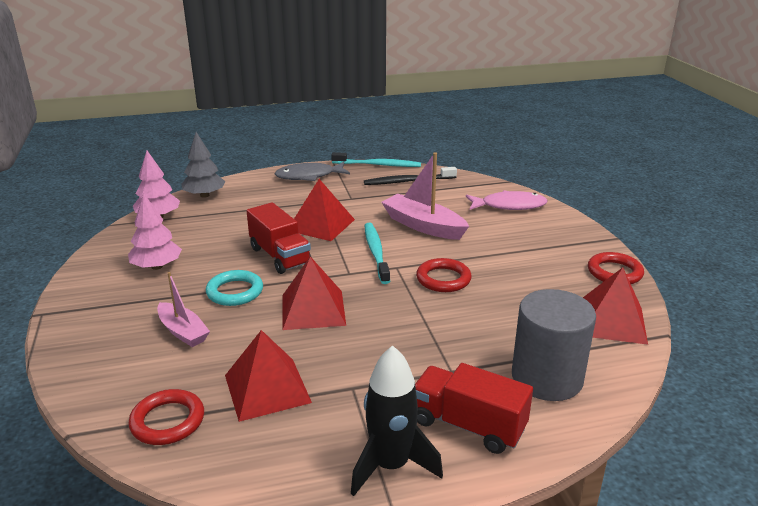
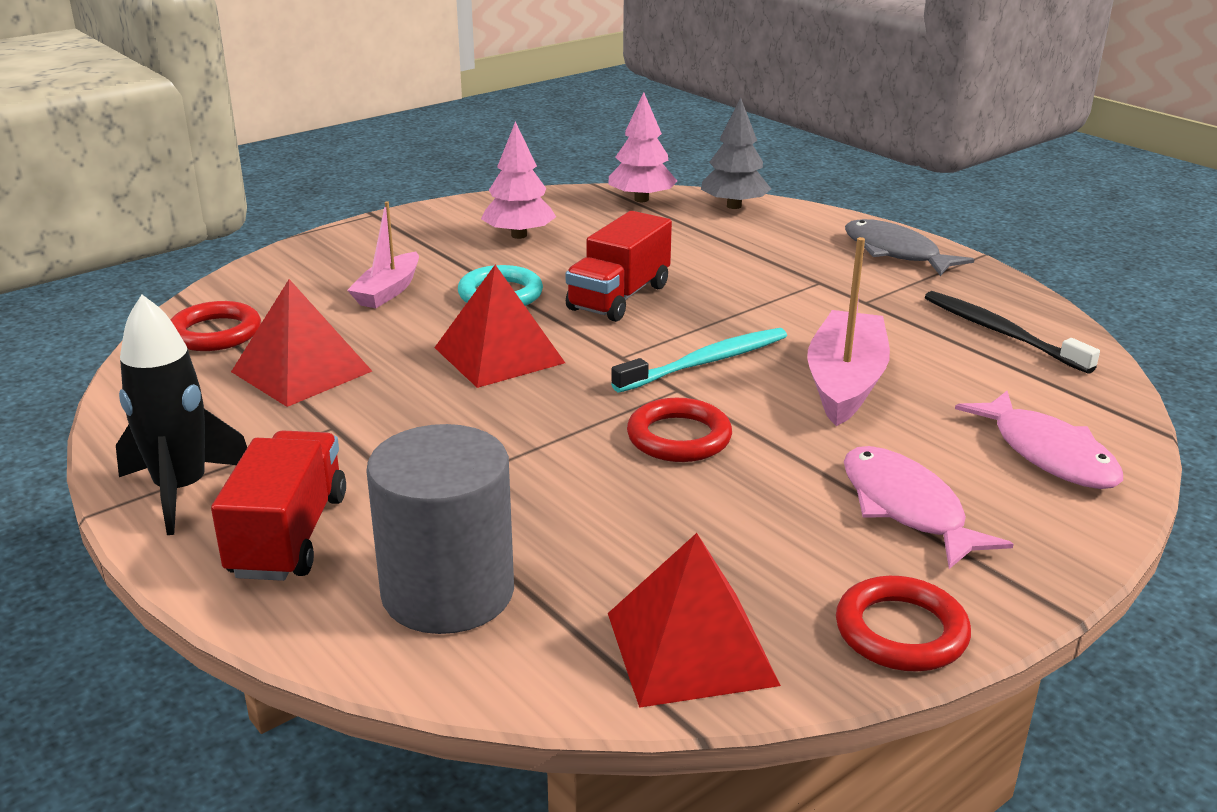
camera: 65 degrees right, 0 degrees up
red pyramid [294,179,355,241] -> none
turquoise toothbrush [331,152,421,167] -> none
none -> pink fish [844,446,1014,569]

